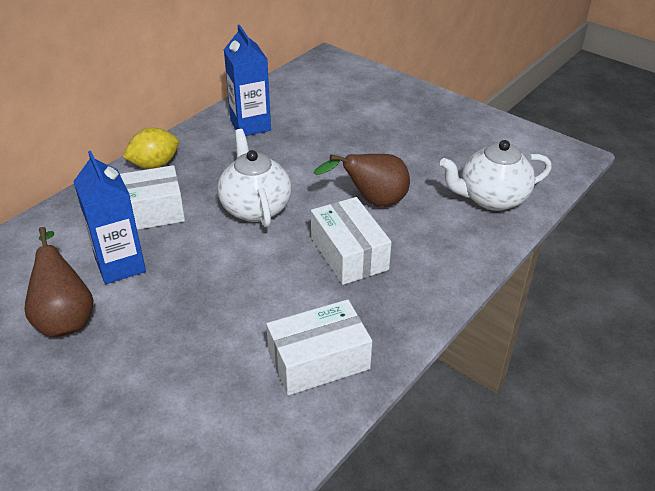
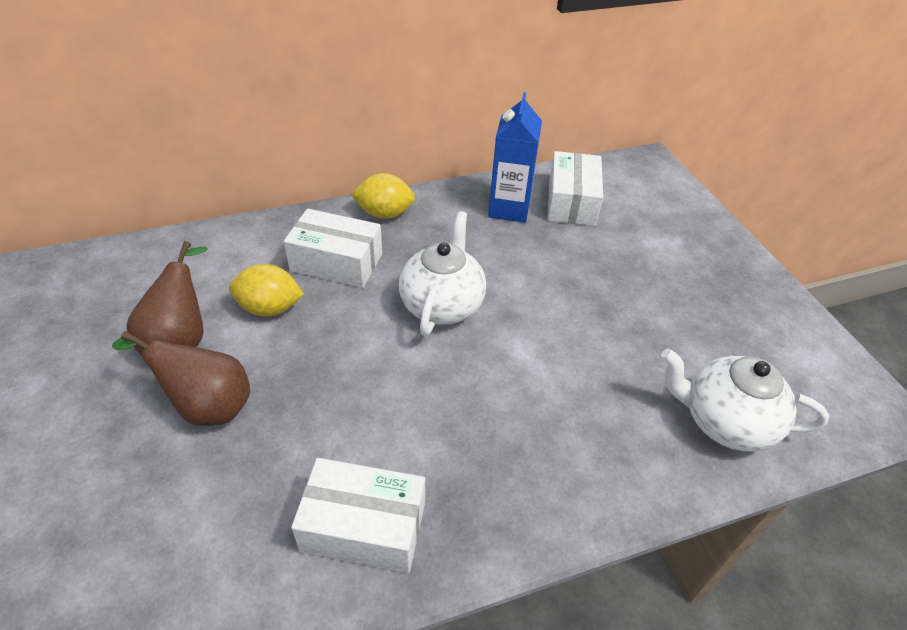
camera: 30 degrees right, 5 degrees up
blue carton [73,151,146,284] -> yellow lemon [229,264,304,316]
white box [311,197,392,285] -> white box moved to [547,151,603,226]
brown pear [314,154,410,207] -> brown pear moved to [112,331,250,426]

